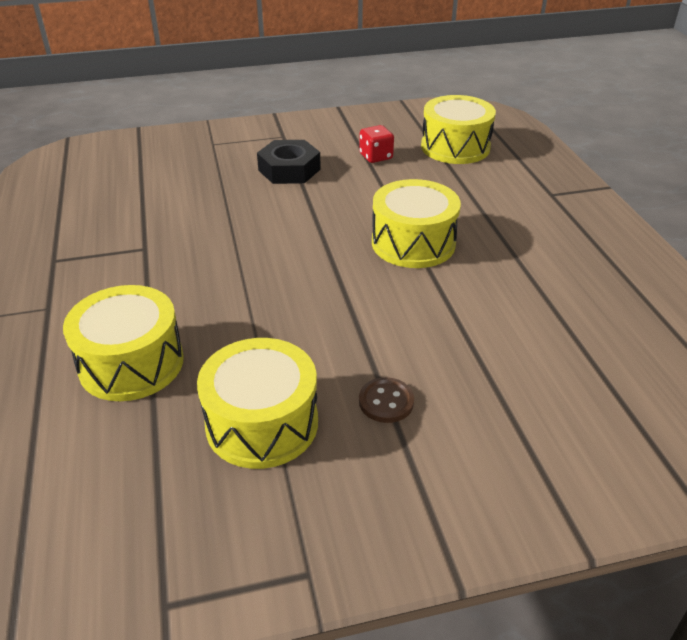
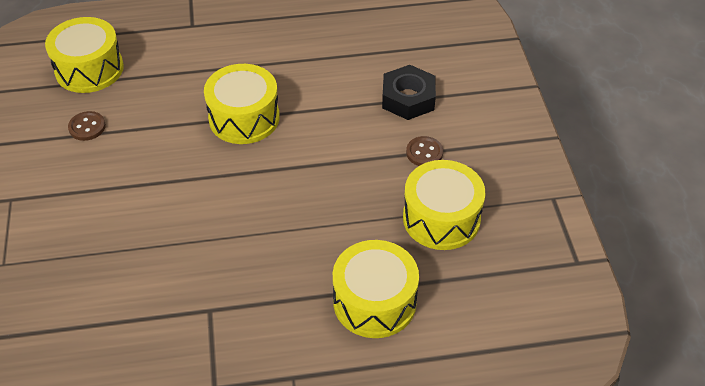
camera: 85 degrees left, 10 degrees up
black nut [257,140,321,184] -> black nut moved to [382,65,436,120]
red dice [359,125,394,163] -> brown button [68,111,106,141]

